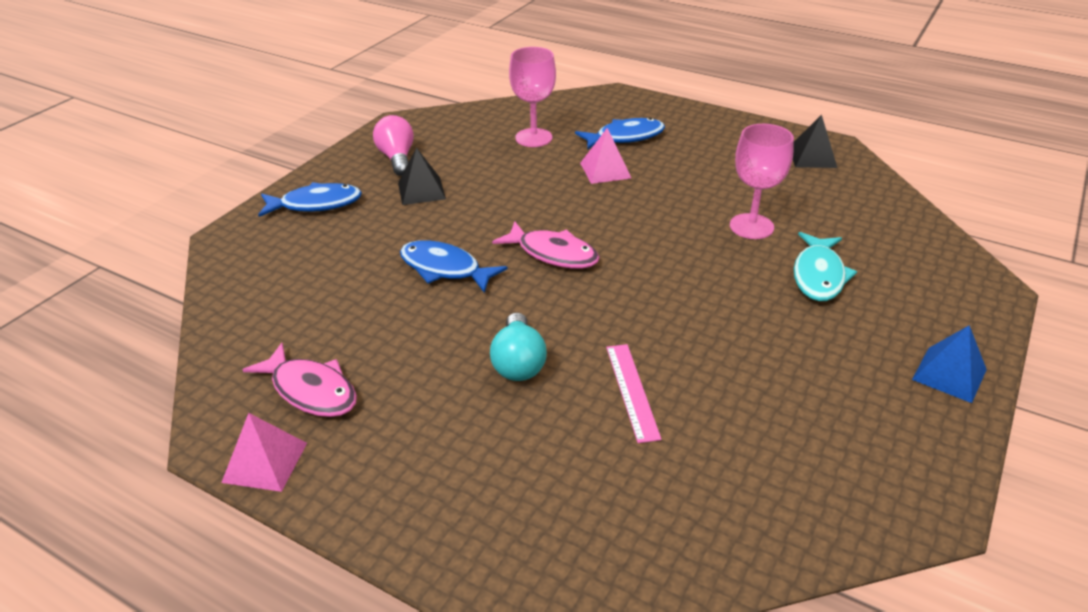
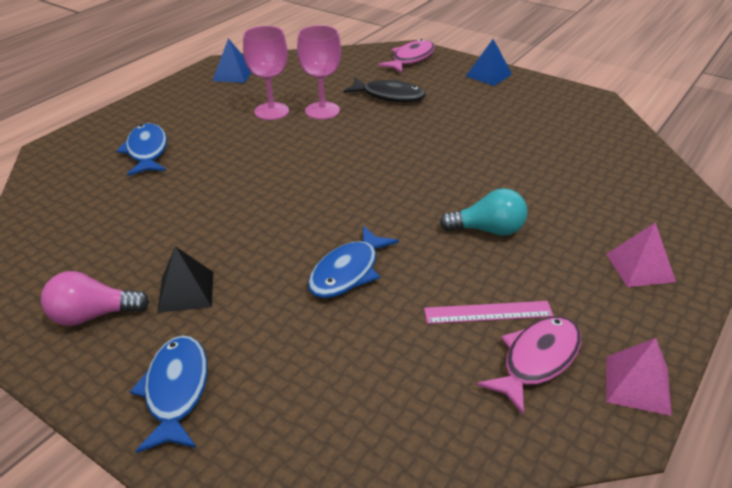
camera: 85 degrees left, 0 degrees up
pink fish [492,222,600,269] -> pink fish moved to [378,39,435,73]
pink goblet [509,47,556,147] -> pink goblet moved to [243,26,289,120]
pink pyramid [580,128,631,184] -> pink pyramid moved to [606,223,676,287]
pink ruler [606,344,662,443] -> pink ruler moved to [424,301,554,324]
black pyramid [793,115,837,168] -> blue pyramid [212,38,252,83]
turquoise fish [794,232,857,301] -> black fish [343,78,426,102]

